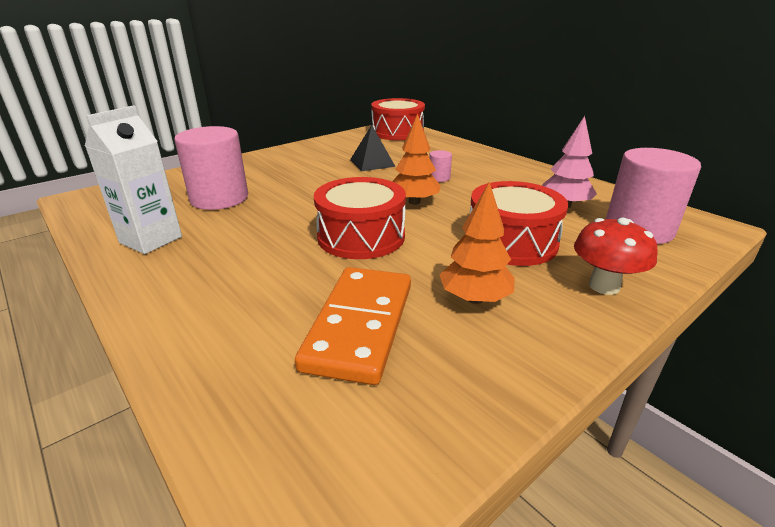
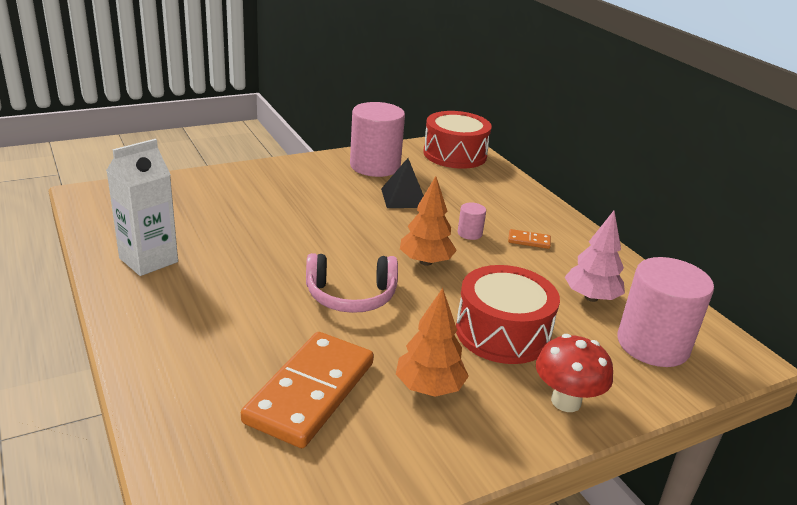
camera: 10 degrees right, 0 degrees up
pink cylinder [174,126,248,210] -> pink cylinder moved to [350,102,405,177]
red drum [314,177,406,259] -> pink headphones [306,253,398,313]
none -> orange domino [508,229,551,249]

